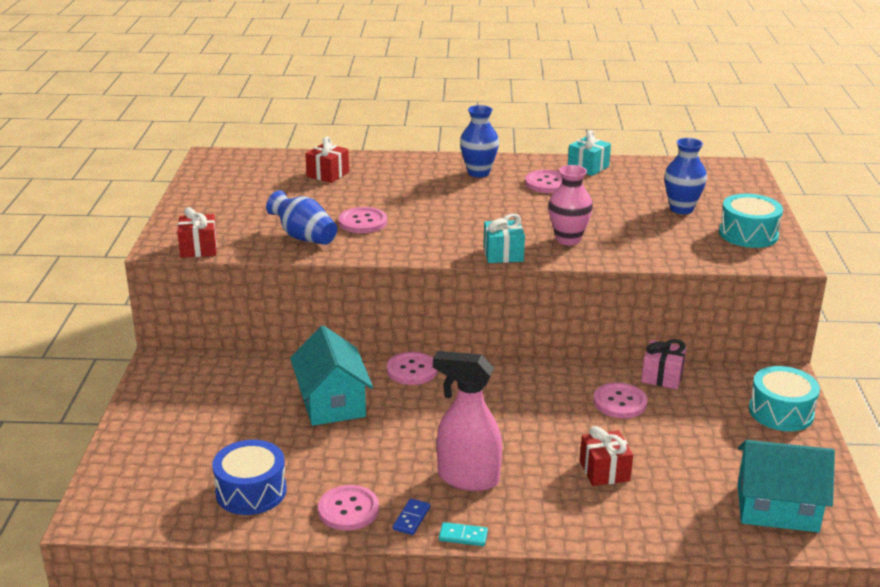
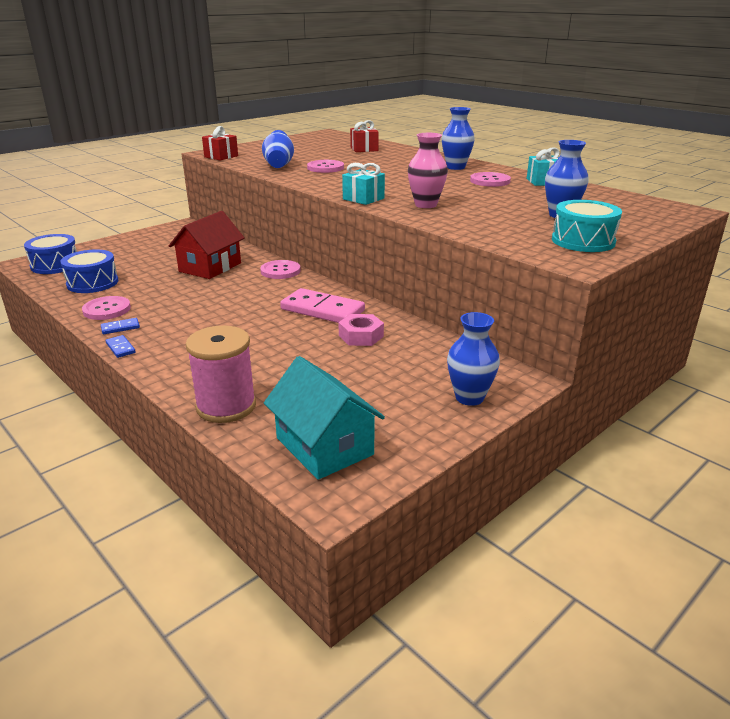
camera: 45 degrees right, 0 degrees up
turquoise house [290,325,373,426] -> red house [169,211,245,279]
pink spray bottle [433,351,502,491] -> none
turquoise domino [439,522,488,546] -> blue domino [106,335,136,358]
red gift [580,426,633,486] -> none
pink button [593,383,647,418] -> pink nut [338,314,384,346]
pink gift [641,339,687,389] -> none
turquoise drum [749,366,820,431] -> blue vase [447,312,500,406]
none -> blue drum [24,234,77,274]
none -> pink spool [186,326,256,423]
none -> pink domino [280,288,365,323]

